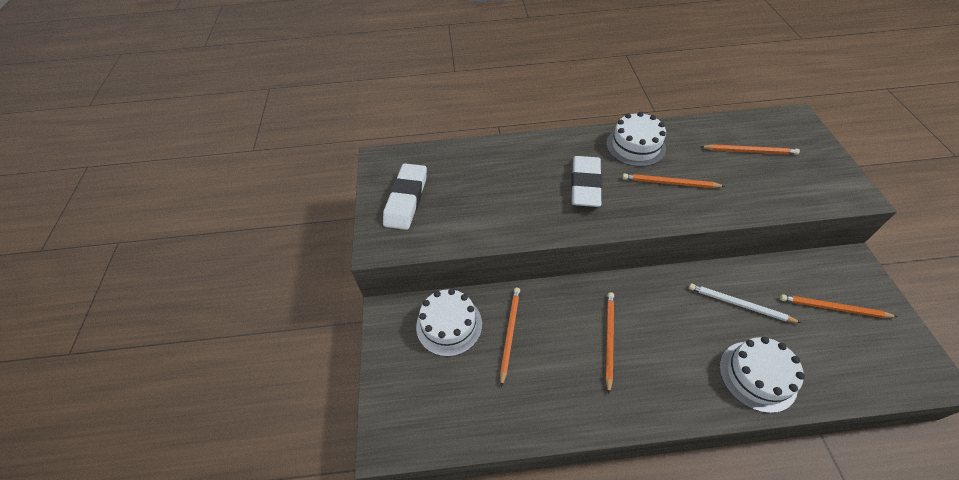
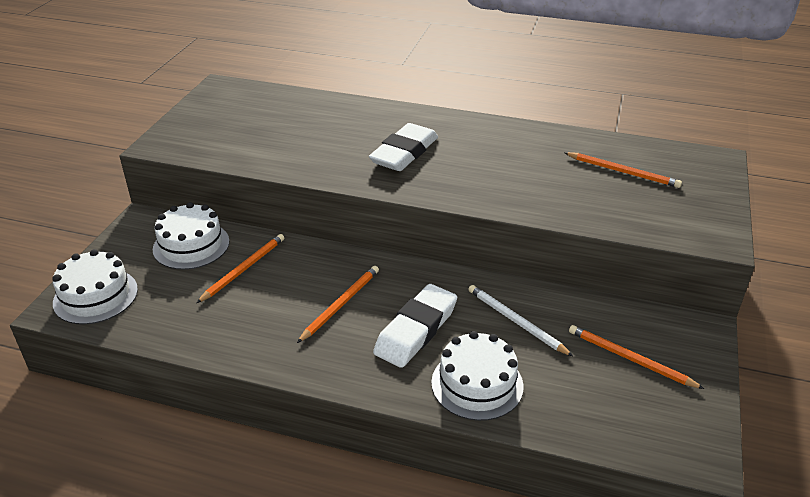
camera: 20 degrees right, 15 degrees down
white eraser [383,163,427,230] -> white eraser moved to [373,284,457,368]
white cake [606,112,666,167] -> white cake moved to [52,249,138,325]
orange pencil [622,173,725,188] -> none

